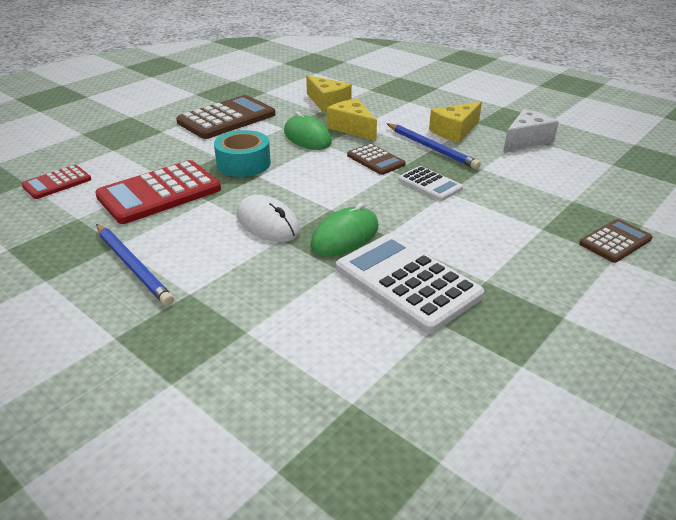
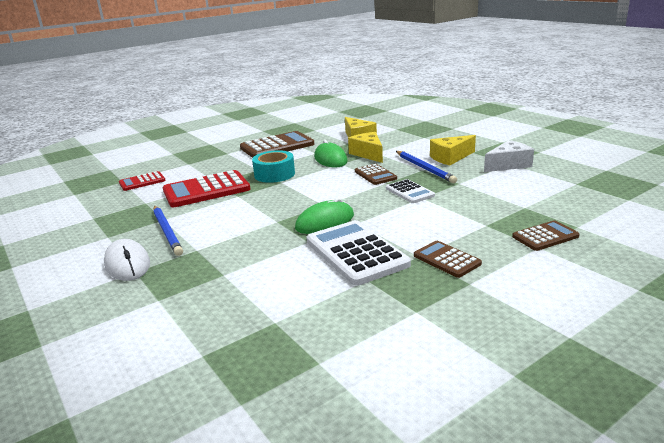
camera: 15 degrees right, 10 degrees down
white mouse [237,195,300,242] -> white mouse moved to [104,239,150,281]
none -> brown calculator [414,241,482,278]

